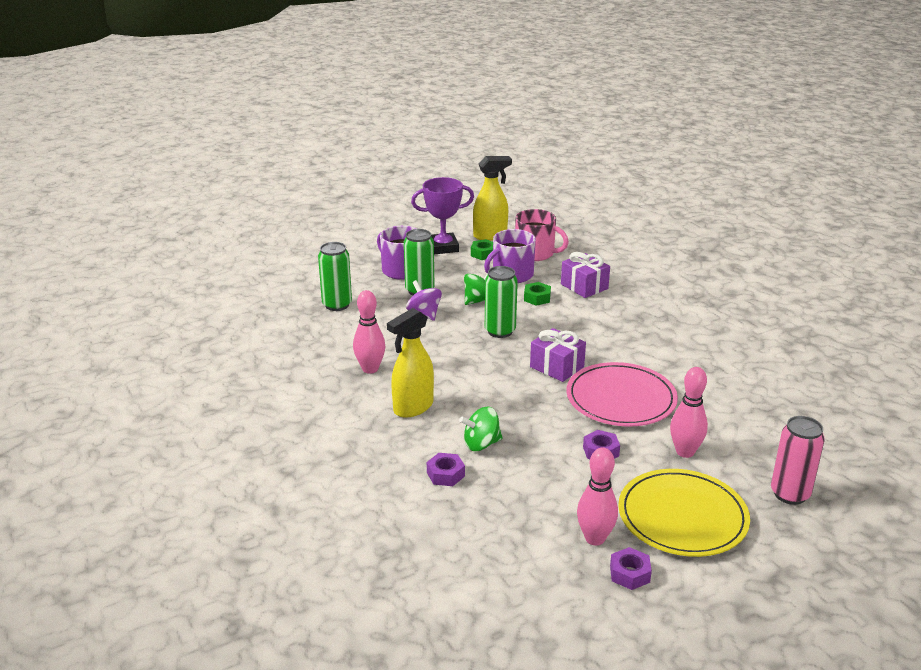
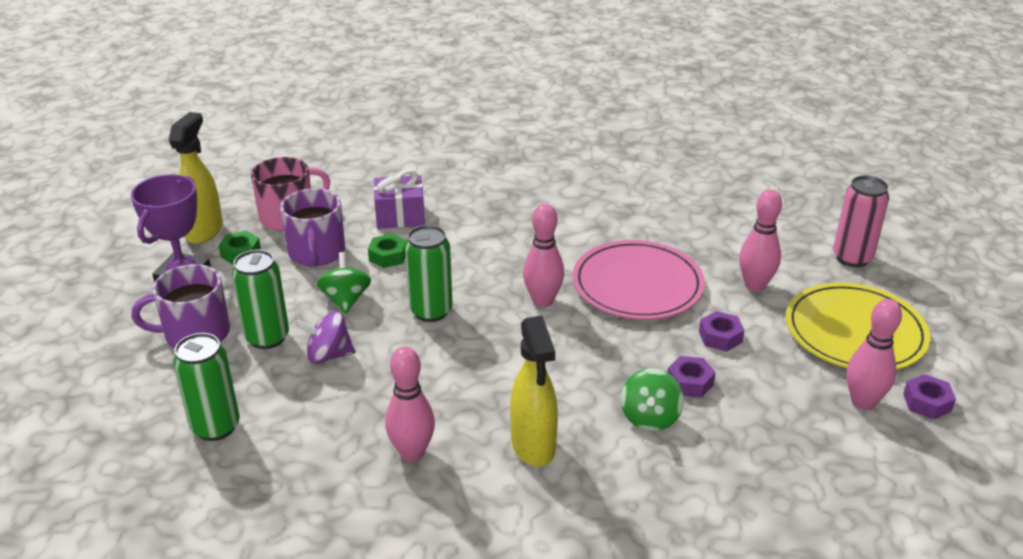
camera: 60 degrees left, 5 degrees up
purple nut [427,453,465,486] -> purple nut moved to [667,356,716,398]
purple gift [530,328,586,382] -> pink bowling pin [523,204,564,307]

